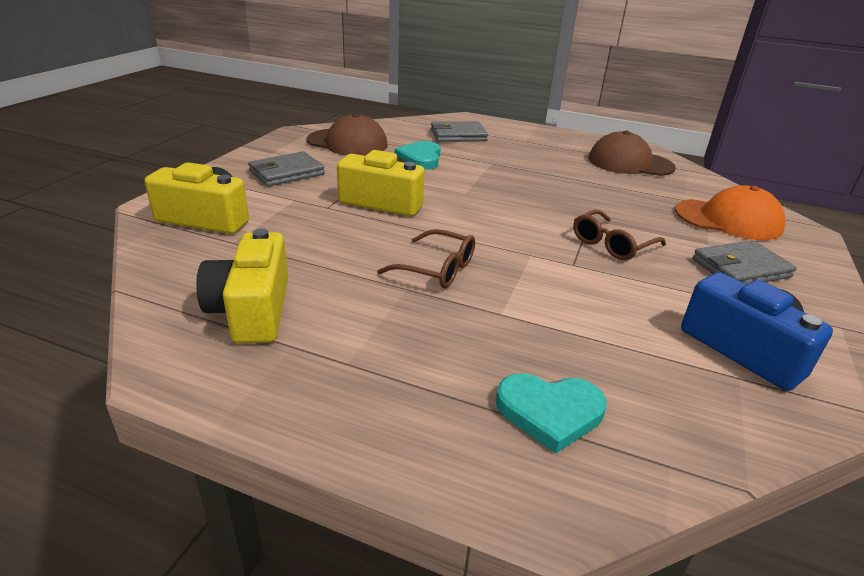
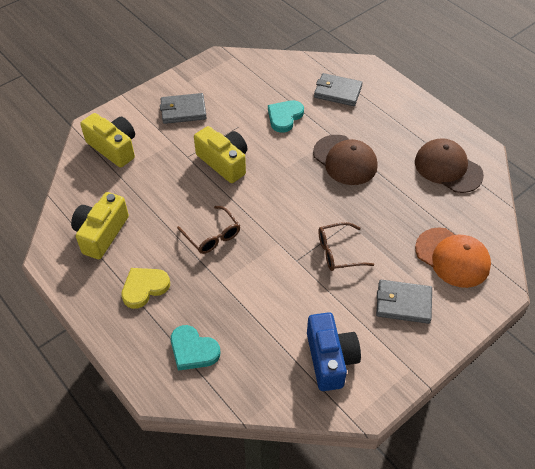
camera: 30 degrees right, 20 degrees up
brown cap [306,113,388,156] -> brown cap moved to [313,135,378,185]
none -> yellow heart [121,268,170,309]

